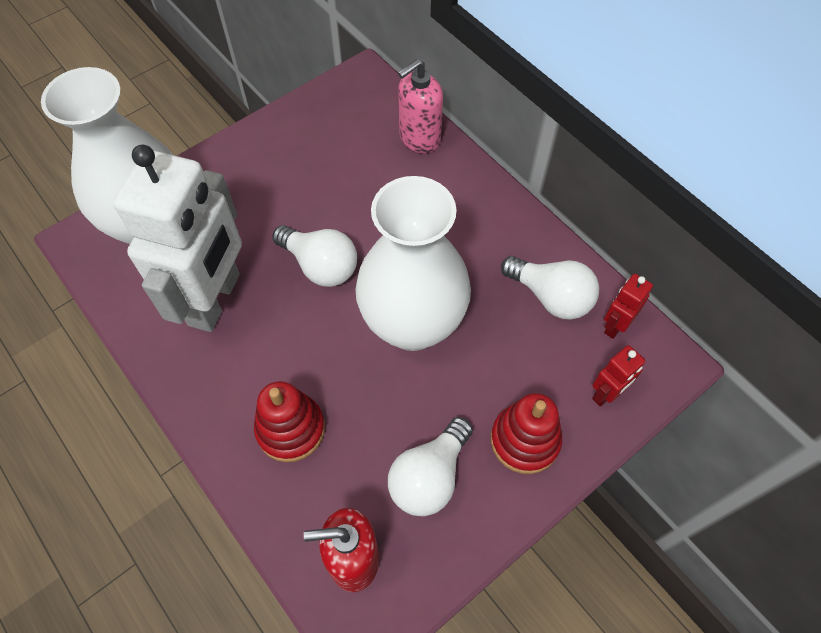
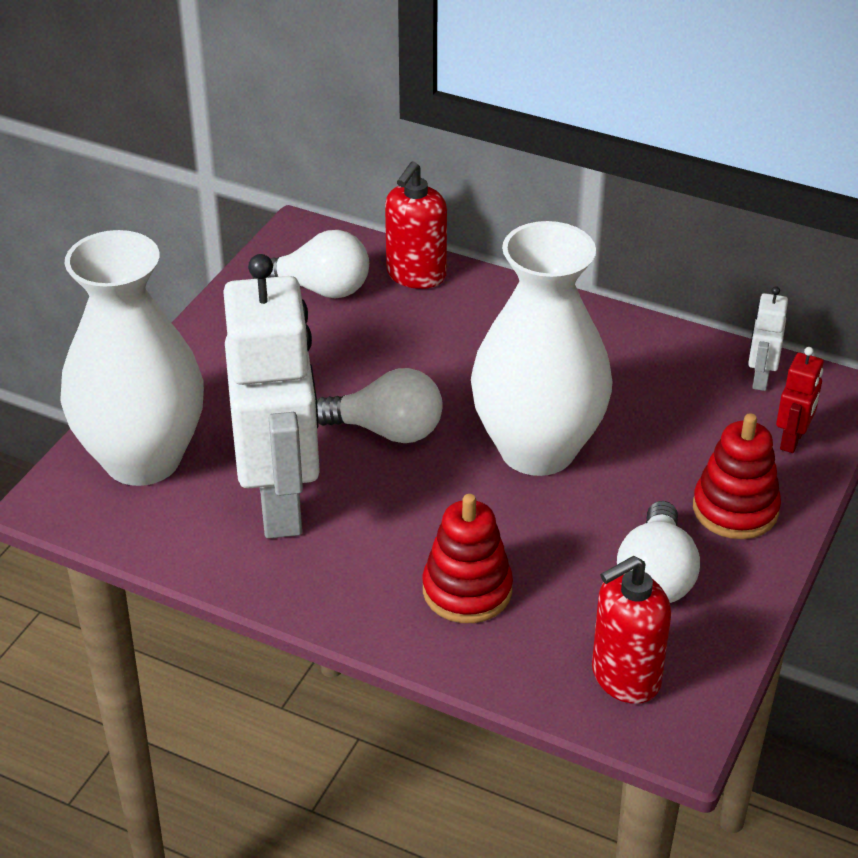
camera: 25 degrees left, 20 degrees down
pink soap dispenser [398,59,443,153] -> red soap dispenser [385,161,447,289]
white light bulb [501,256,599,320] -> white light bulb moved to [252,230,369,298]
red robot [604,274,653,339] -> white robot [748,286,788,391]

